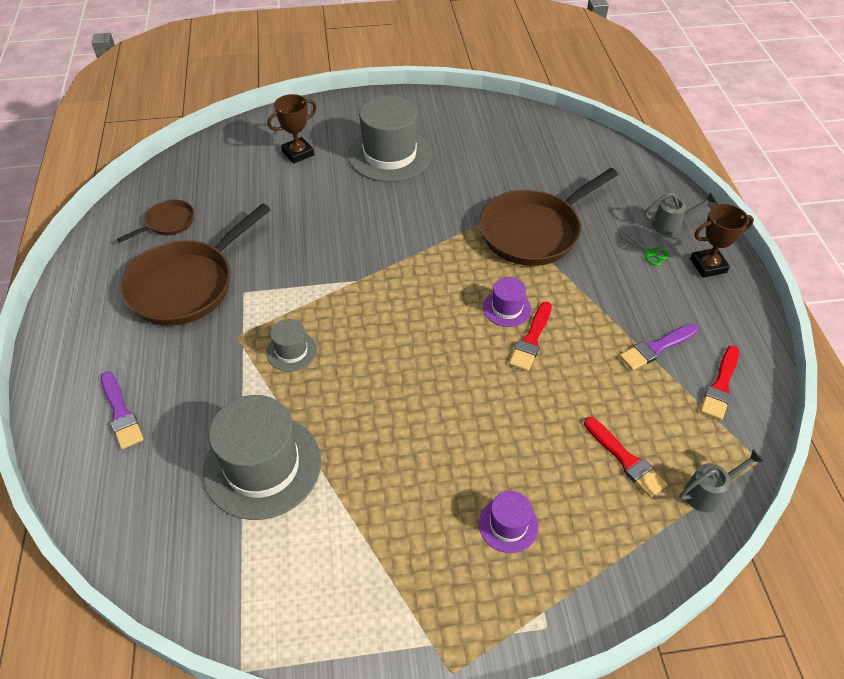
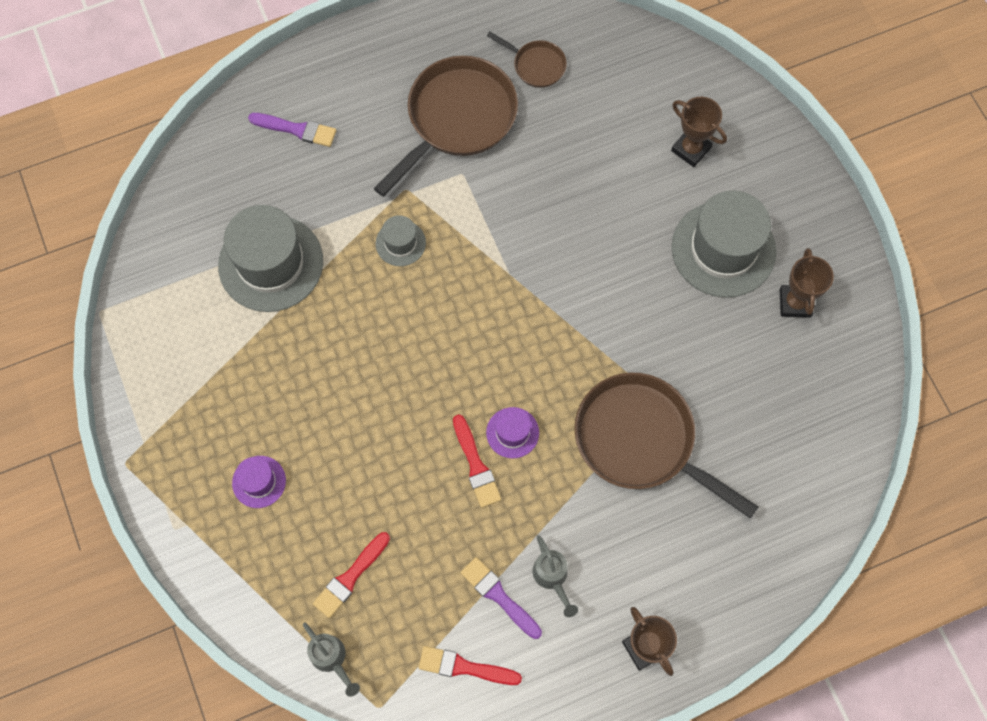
camera: 75 degrees right, 20 degrees up
purple brush [101,371,144,449] -> purple brush turned 120 degrees counterclockwise [248,113,336,147]
brown pan [120,203,271,326] -> brown pan turned 105 degrees clockwise [374,56,518,197]
red brush [509,302,552,371] -> red brush turned 120 degrees counterclockwise [453,414,501,508]
green scissors [620,233,669,266] -> none
grey watering can [644,192,716,235] -> grey watering can moved to [532,535,578,617]
none -> brown trophy [780,248,834,318]

